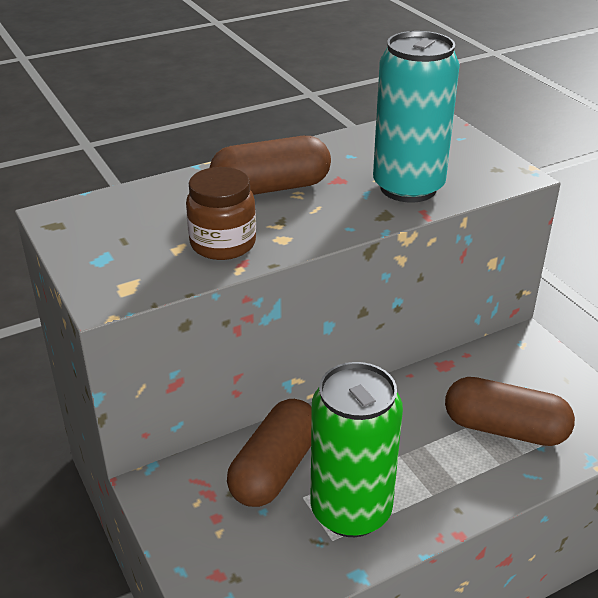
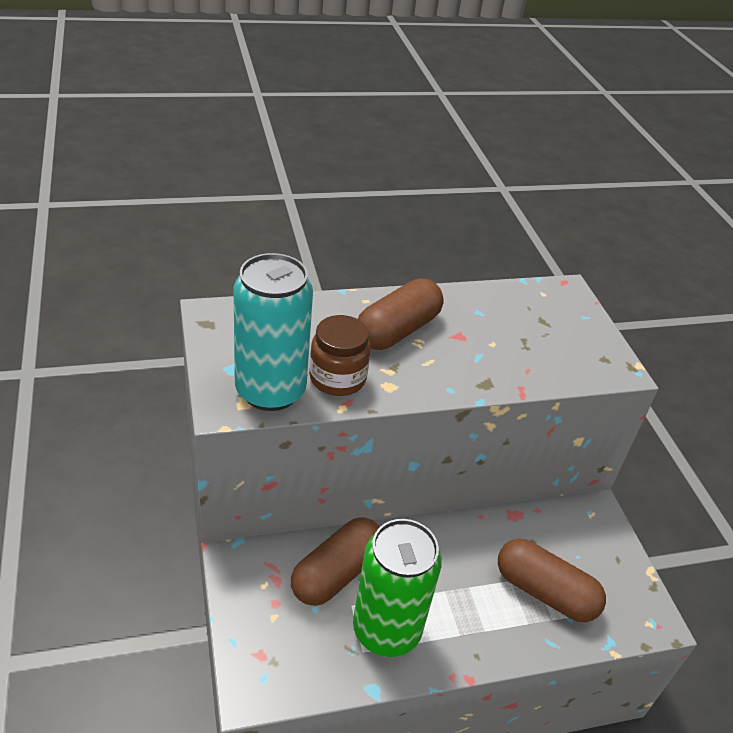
camera: 10 degrees right, 5 degrees up
brown capsule [209,136,331,195] -> brown capsule turned 45 degrees counterclockwise [358,278,444,350]
turquoise can [373,31,460,202] -> turquoise can moved to [233,253,313,411]

